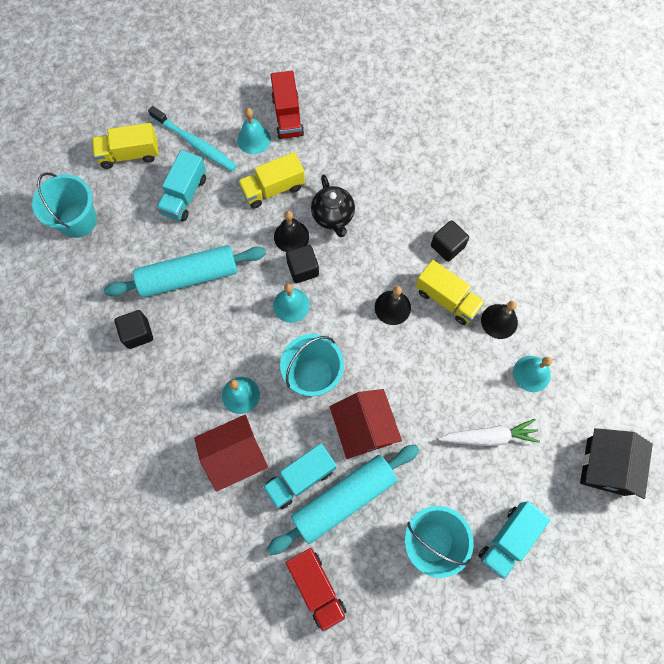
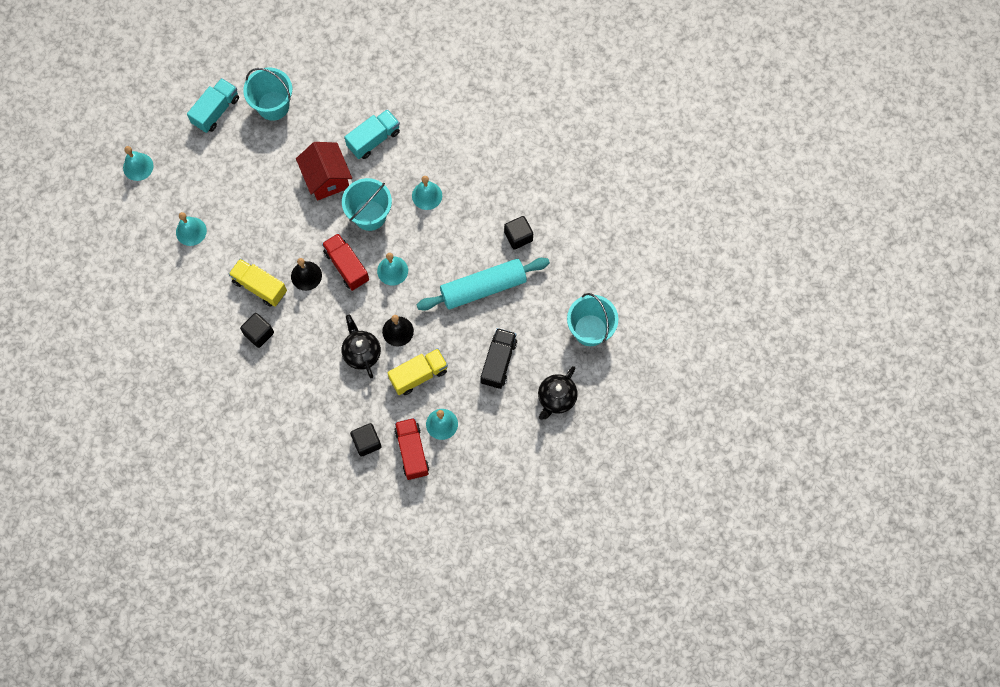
camera: 175 degrees right, 0 degrees up
yellow truck [92,123,159,169] -> black teapot [538,366,578,420]
turquoise toothbrush [148,106,237,172] -> none
turquoise truck [156,150,206,222] -> black truck [481,328,517,389]
red house [194,415,268,492] -> none
turquoise rolling pin [267,444,419,555] -> none
black cube [286,245,319,283] -> black cube moved to [350,423,381,456]
red truck [286,548,346,632] -> red truck moved to [322,233,369,291]
white carrot [439,419,540,446] -> none
black bell [481,301,518,339] -> none
black house [580,428,653,499] -> turquoise bell [123,146,153,181]

